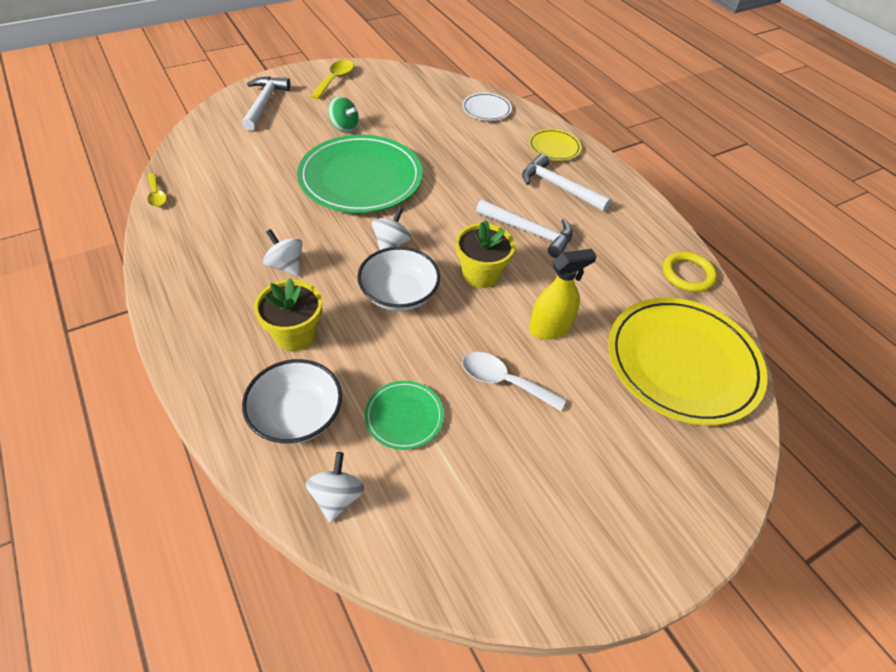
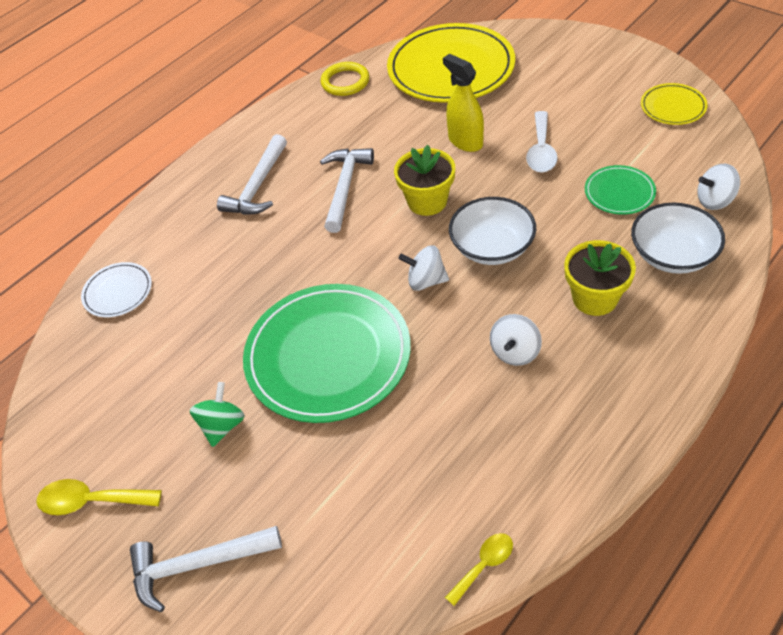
camera: 100 degrees left, 0 degrees up
yellow plate [529,129,581,161] -> yellow plate moved to [641,83,708,125]

